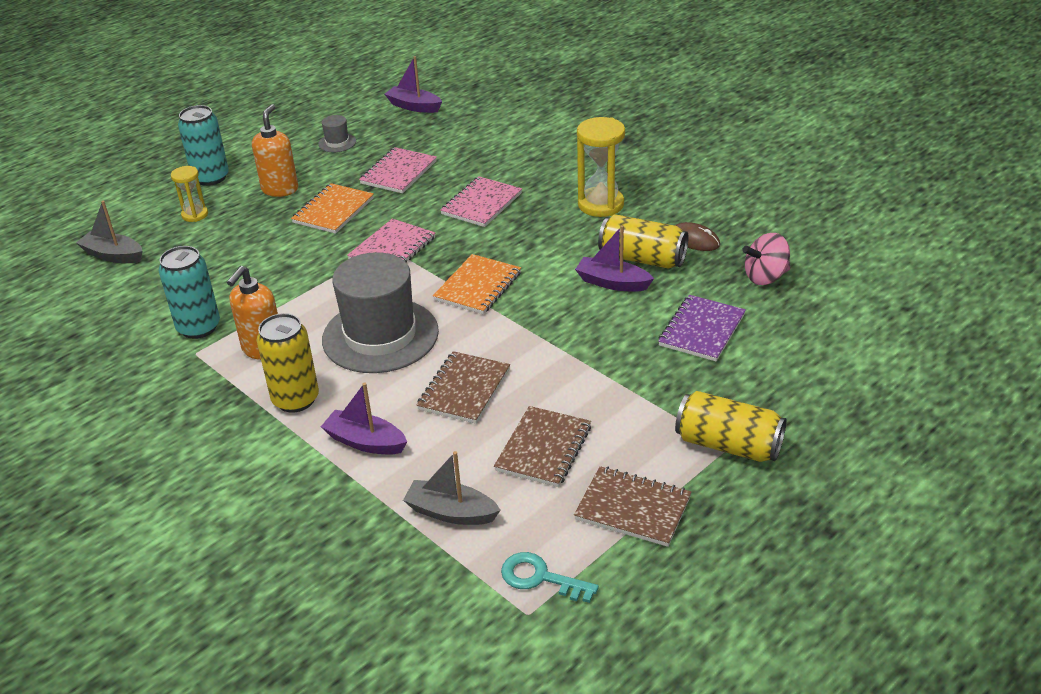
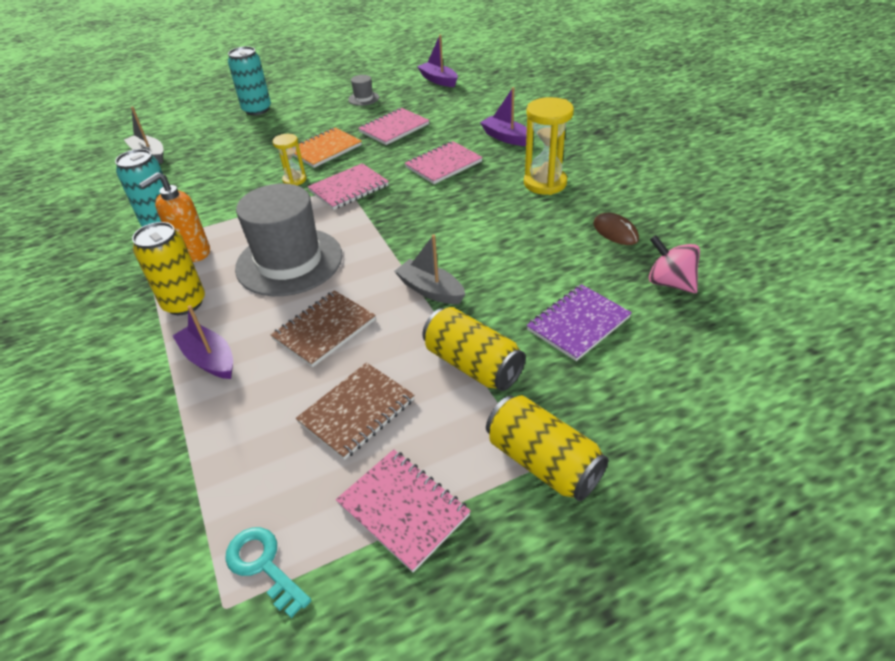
camera: 20 degrees right, 5 degrees up
yellow hourglass [171,166,208,222] -> yellow hourglass moved to [273,134,307,185]
orange soap dispenser [252,104,298,197] -> none
grey boat [403,451,501,525] -> grey boat moved to [394,234,465,304]
orange notebook [433,254,521,314] -> none
brown notebook [574,466,692,547] -> pink notebook [336,449,471,572]
purple boat [575,225,654,291] -> purple boat moved to [480,87,527,146]
yellow can [598,214,688,269] -> yellow can moved to [422,307,526,391]
pink spinning top [742,233,790,285] -> pink spinning top turned 45 degrees clockwise [649,235,700,293]

